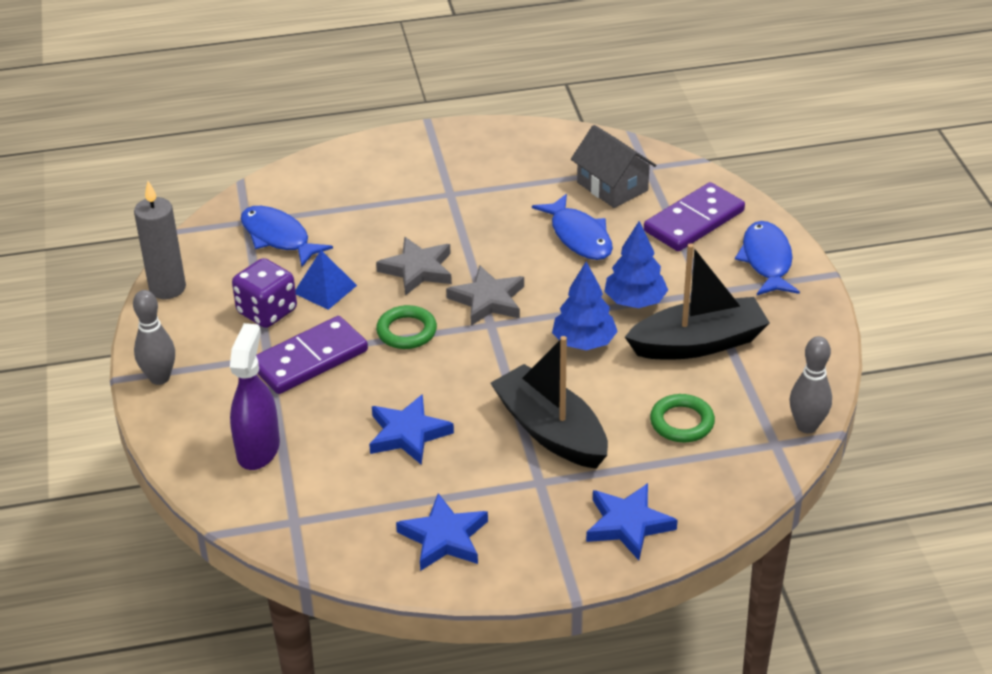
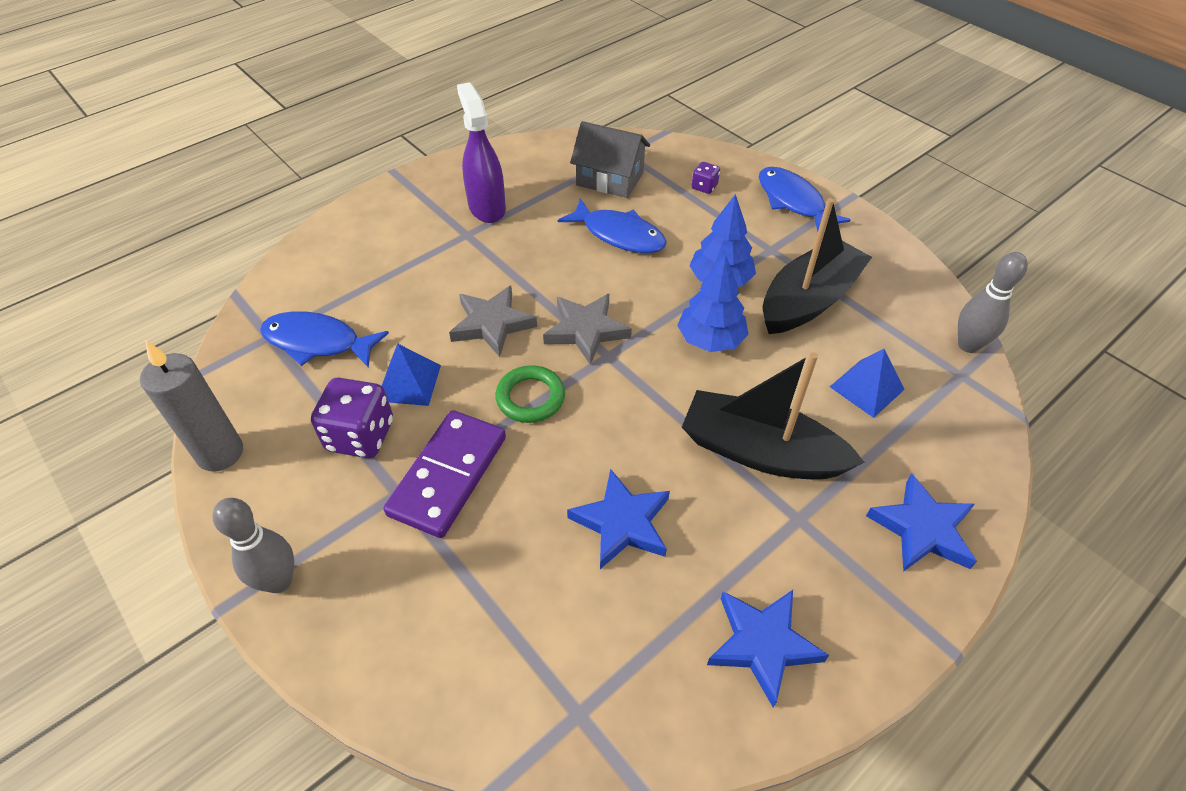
camera: 30 degrees left, 10 degrees up
purple spray bottle [230,323,280,470] -> purple spray bottle moved to [457,82,506,223]
purple domino [644,182,745,251] -> purple dice [692,162,720,194]
green ring [650,394,715,442] -> blue pyramid [830,349,905,418]

